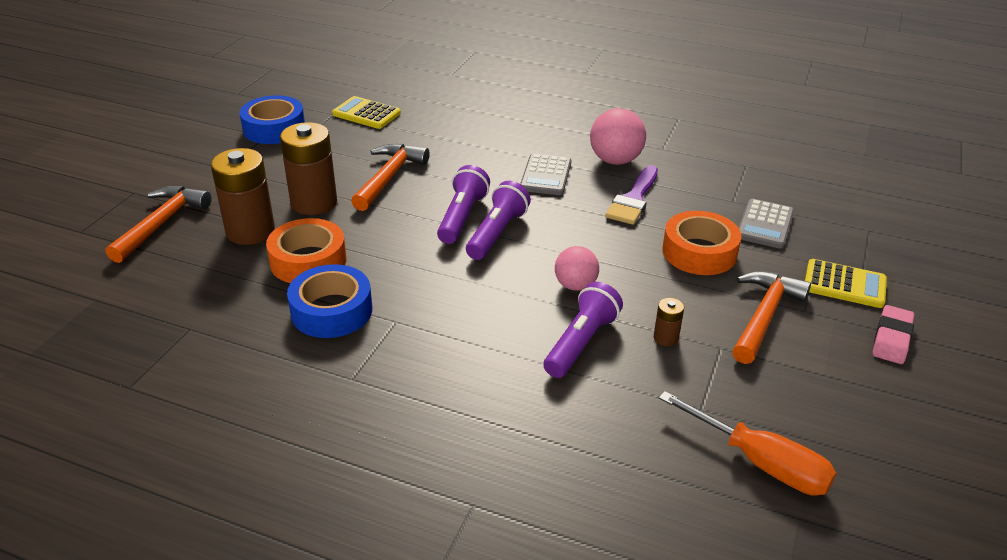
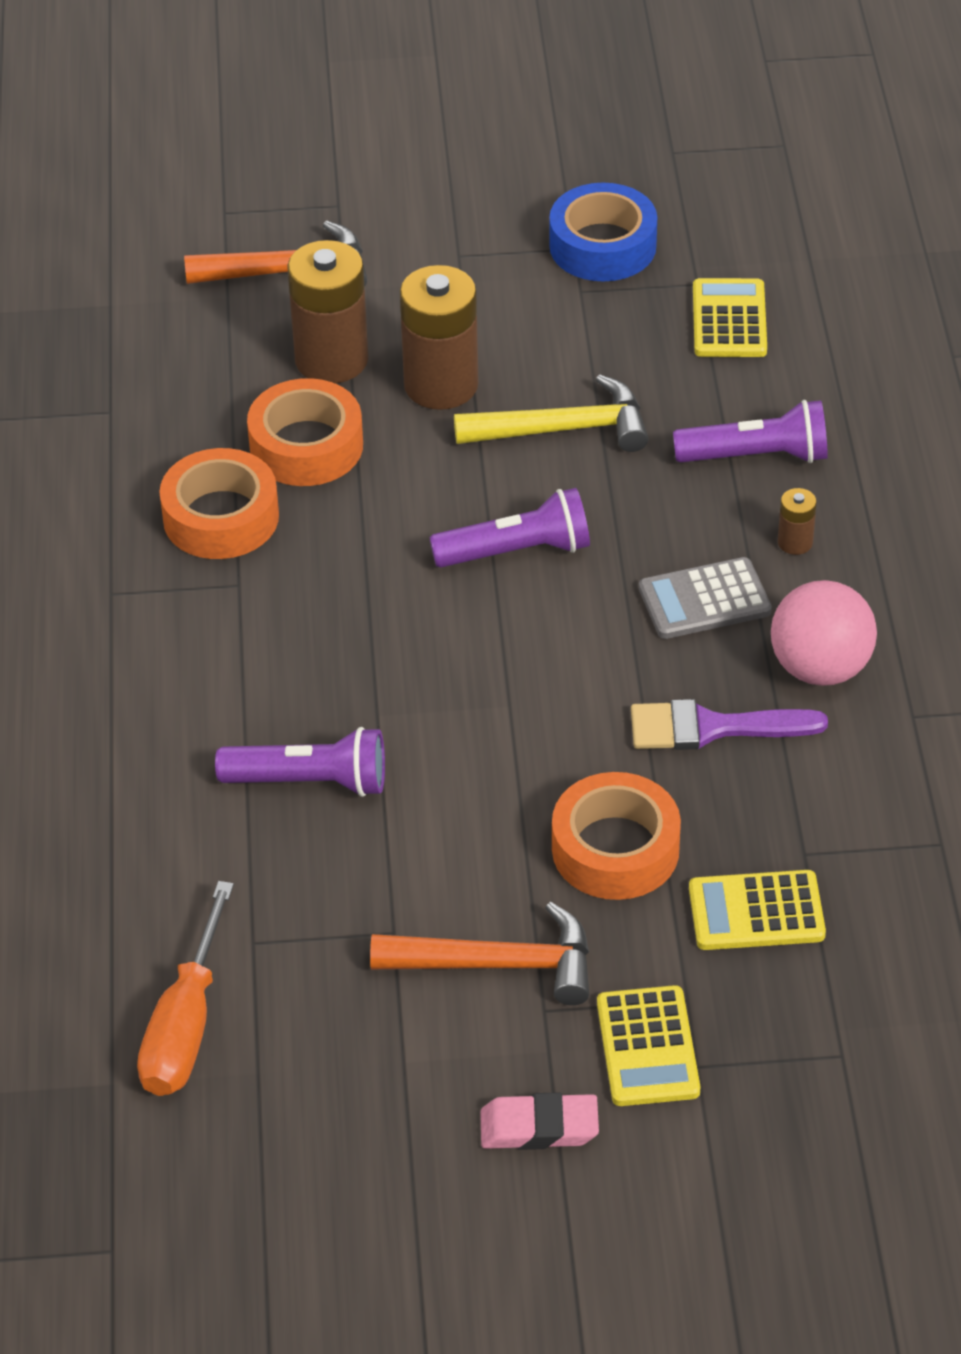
camera: 65 degrees right, 10 degrees up
blue tape [287,264,372,338] -> orange tape [159,448,279,559]
orange hammer [351,144,430,211] -> yellow hammer [454,374,648,452]
purple flashlight [466,181,531,260] -> purple flashlight moved to [673,400,828,463]
pink ball [555,246,599,291] -> none
brown battery [654,298,684,346] -> brown battery moved to [778,488,817,555]
grey calculator [739,199,794,249] -> yellow calculator [689,870,826,950]

